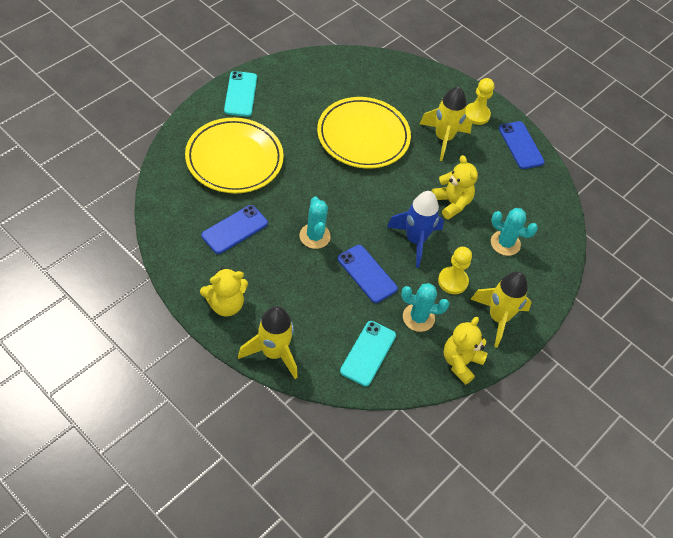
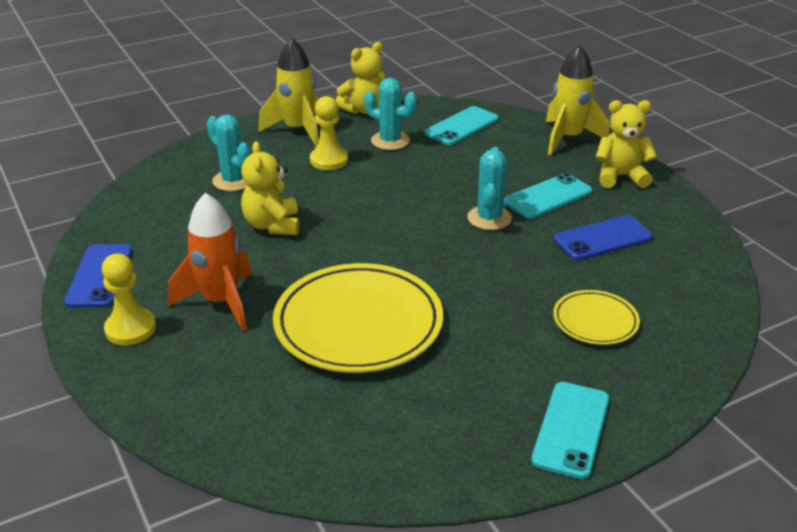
camera: 155 degrees left, 20 degrees down
yellow plate [185,118,284,193] -> yellow plate [553,290,640,345], size x0.51
blue phone [338,245,398,303] -> none
blue rocket [387,191,444,267] -> none
yellow rocket [420,86,472,161] -> orange rocket [168,193,251,331]
none -> turquoise phone [504,173,592,219]

